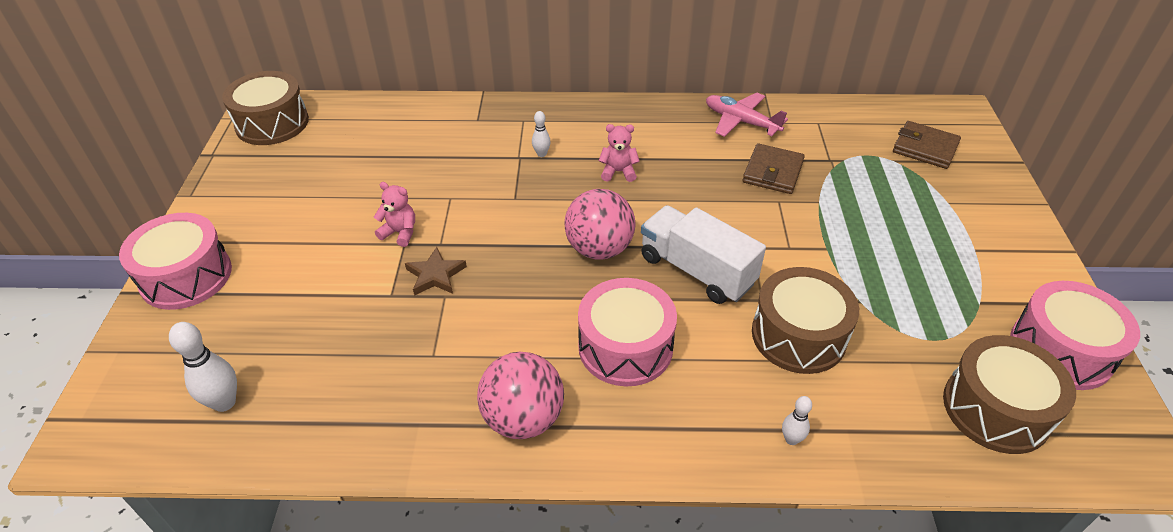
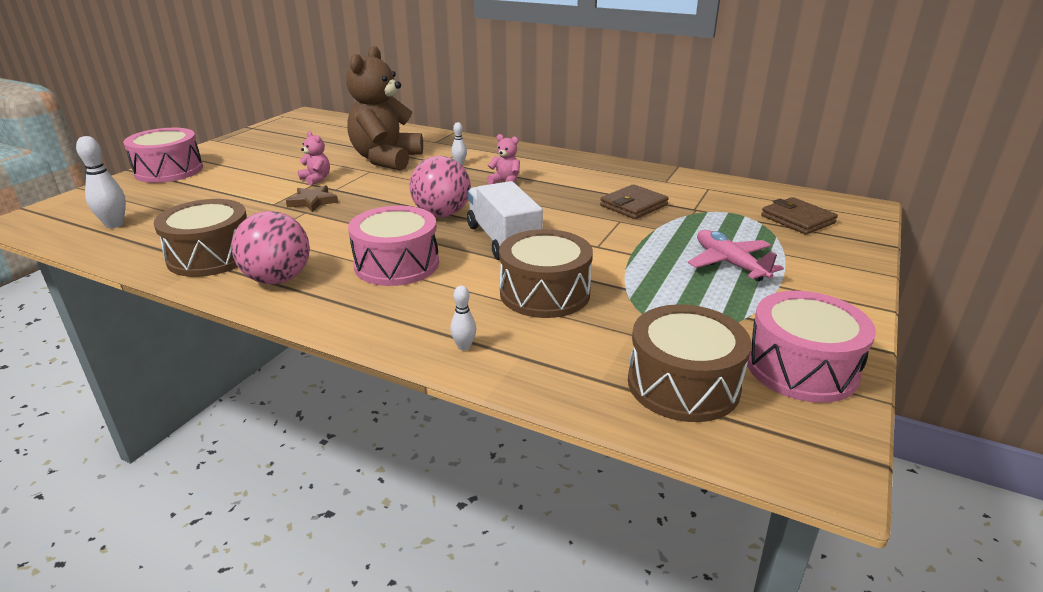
camera: 25 degrees right, 15 degrees down
brown drum [222,71,309,145] -> brown drum moved to [154,199,247,277]
pink plane [706,93,788,137] -> pink plane moved to [688,230,784,282]
none -> brown teddy bear [346,46,423,171]

